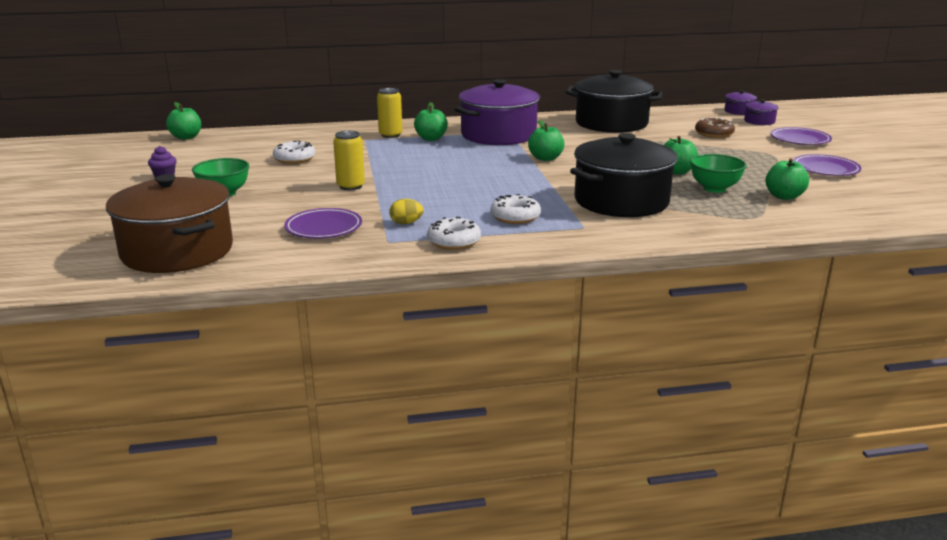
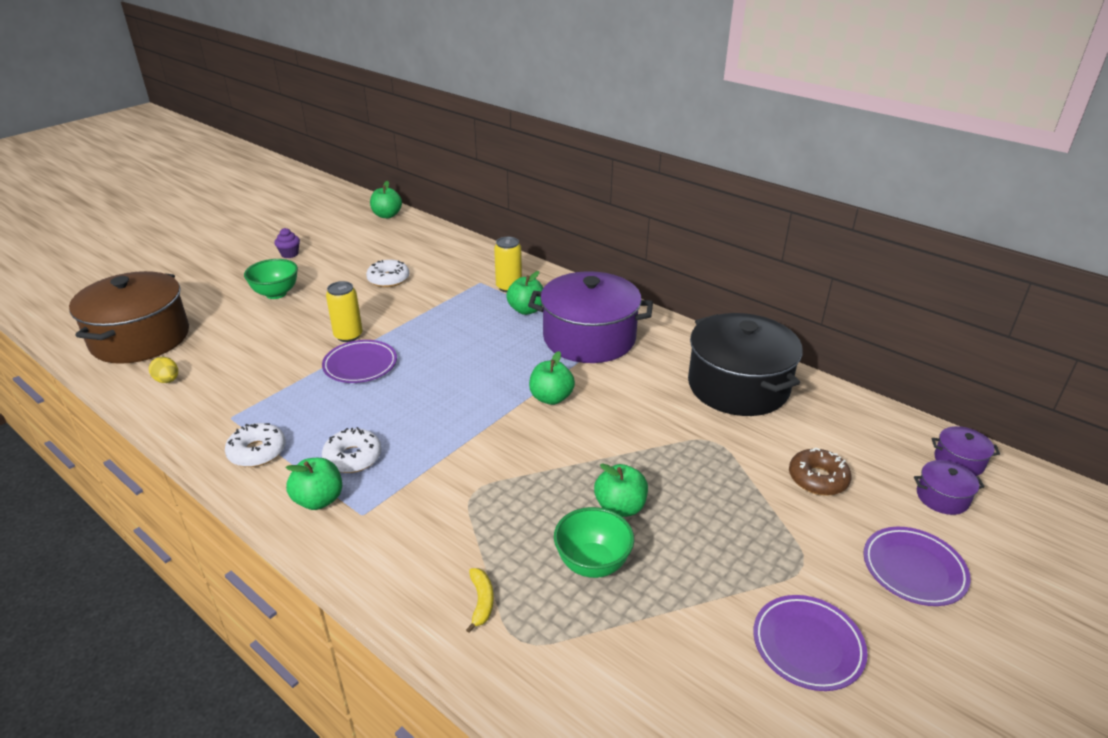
camera: 50 degrees right, 10 degrees up
purple plate [284,208,362,238] -> purple plate moved to [322,340,397,383]
yellow egg [389,199,424,224] -> yellow egg moved to [149,357,178,383]
black pot [570,133,677,217] -> none
green apple [765,158,809,200] -> green apple moved to [286,458,342,510]
none -> yellow banana [466,568,494,633]

